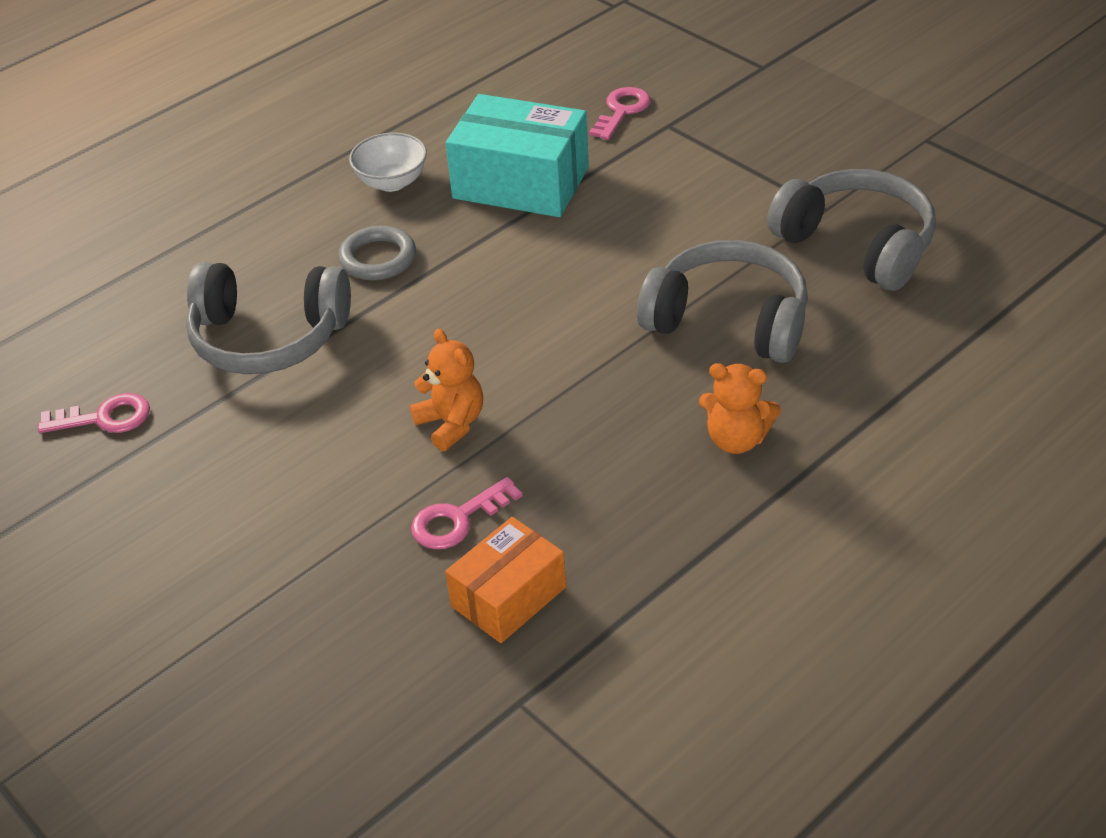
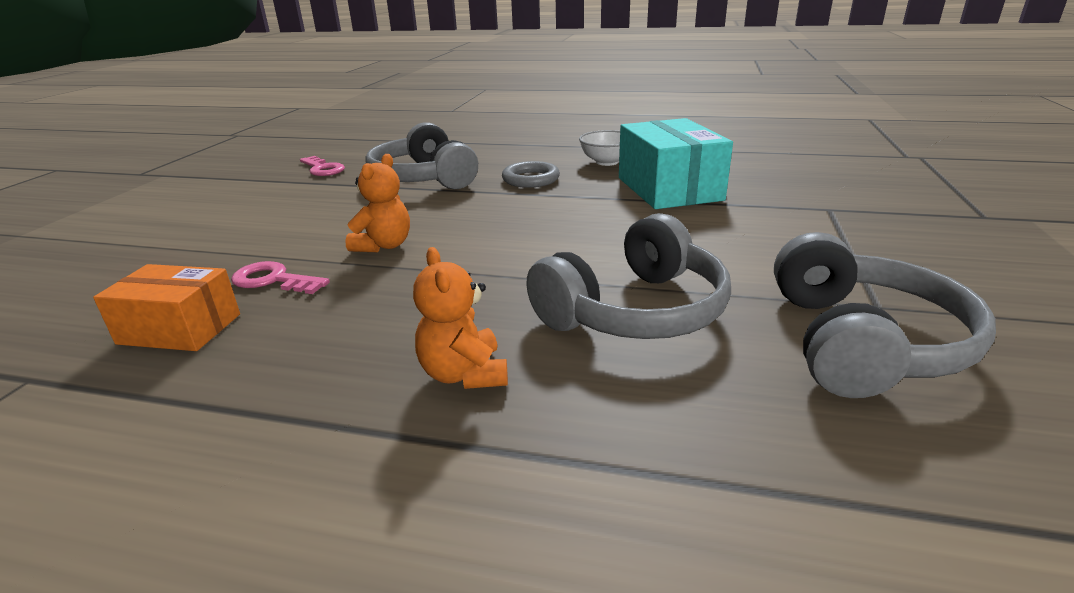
camera: 55 degrees right, 15 degrees down
pink key [589,87,651,140] -> none
grey headphones [637,240,808,363] -> grey headphones turned 60 degrees clockwise [526,213,731,339]

